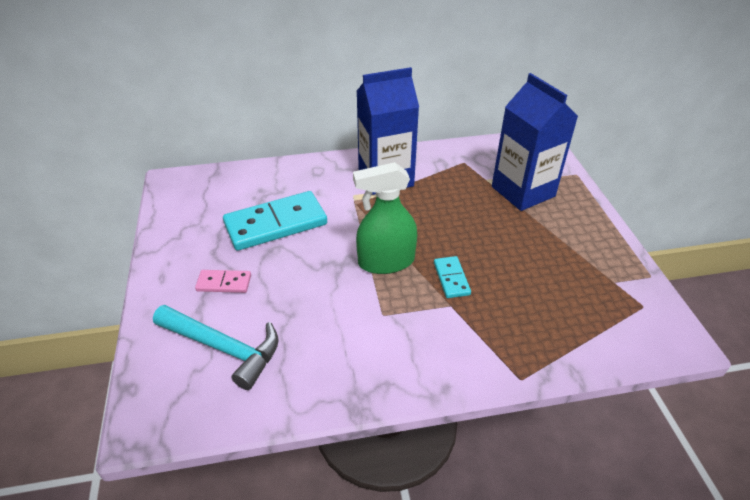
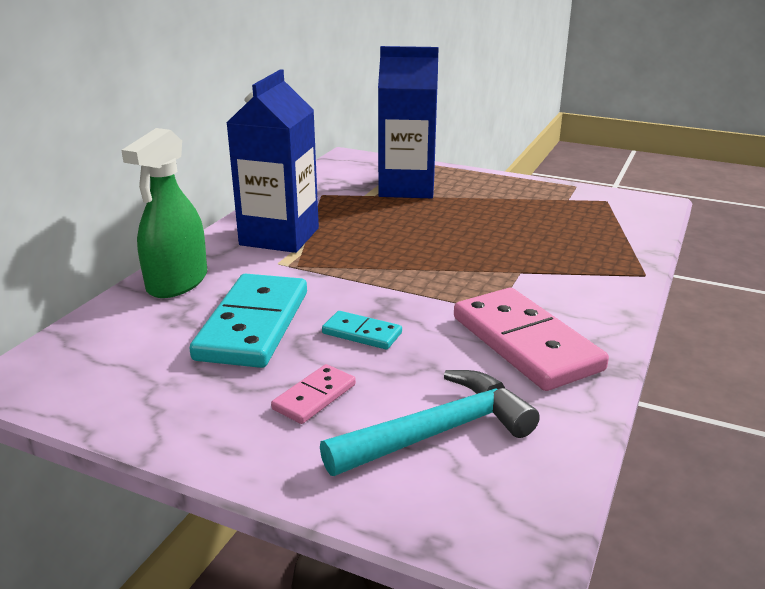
camera: 55 degrees left, 15 degrees down
green spray bottle [353,162,417,274] -> green spray bottle moved to [122,128,207,298]
turquoise domino [434,256,471,298] -> turquoise domino moved to [322,311,402,349]
none -> pink domino [454,288,609,391]

